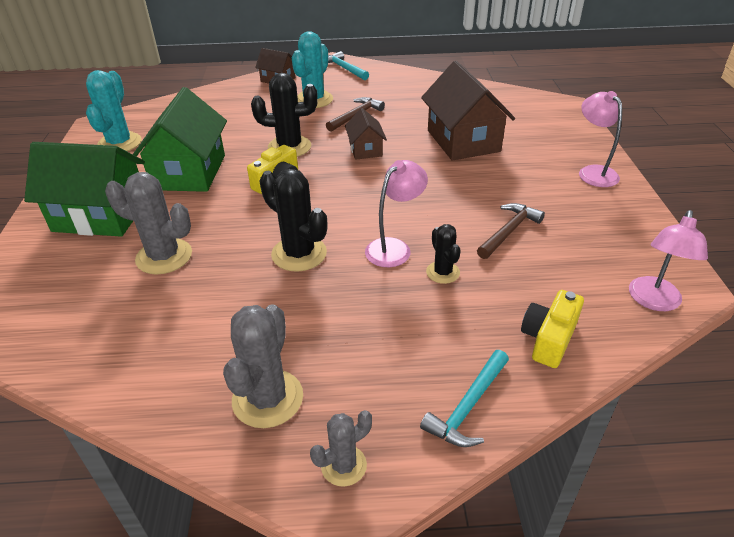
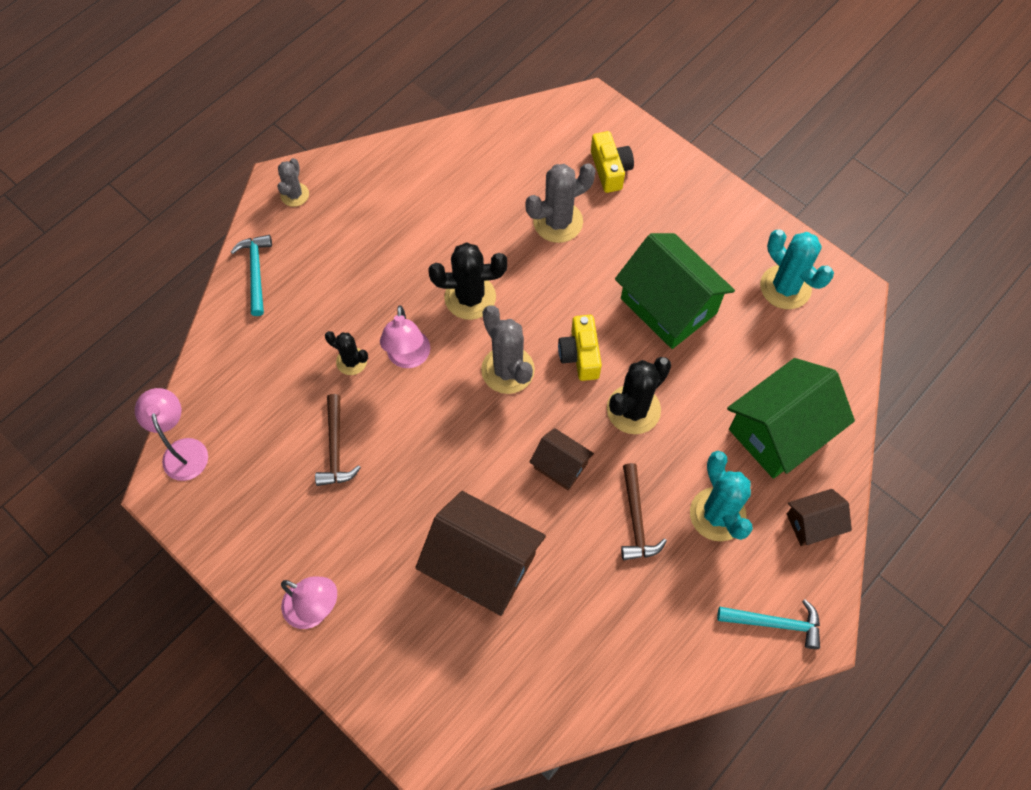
camera: 135 degrees right, 25 degrees up
green house [24,142,145,237] -> green house moved to [727,358,855,479]
grey cactus [223,304,303,428] -> grey cactus moved to [481,305,535,394]
yellow camera [521,290,584,368] -> yellow camera moved to [591,131,634,193]

